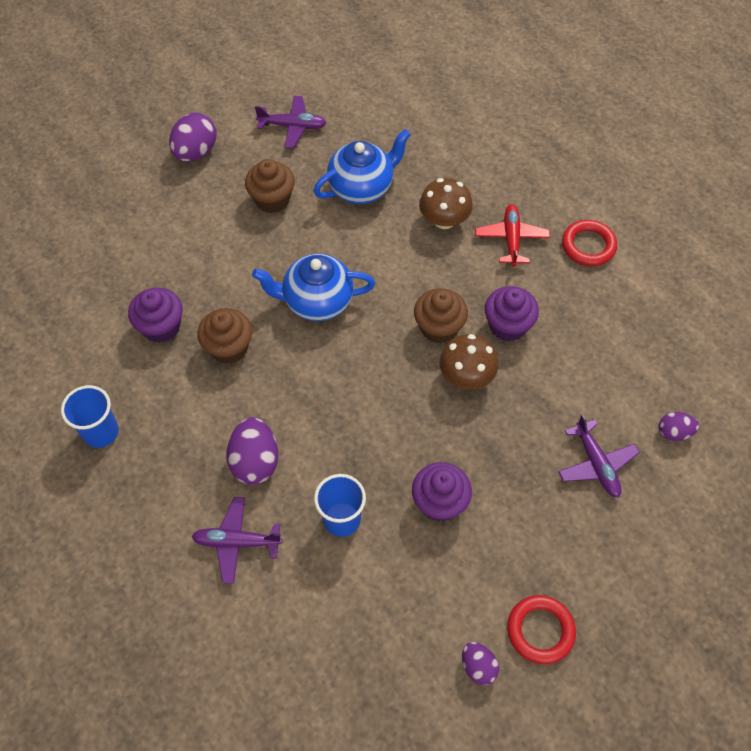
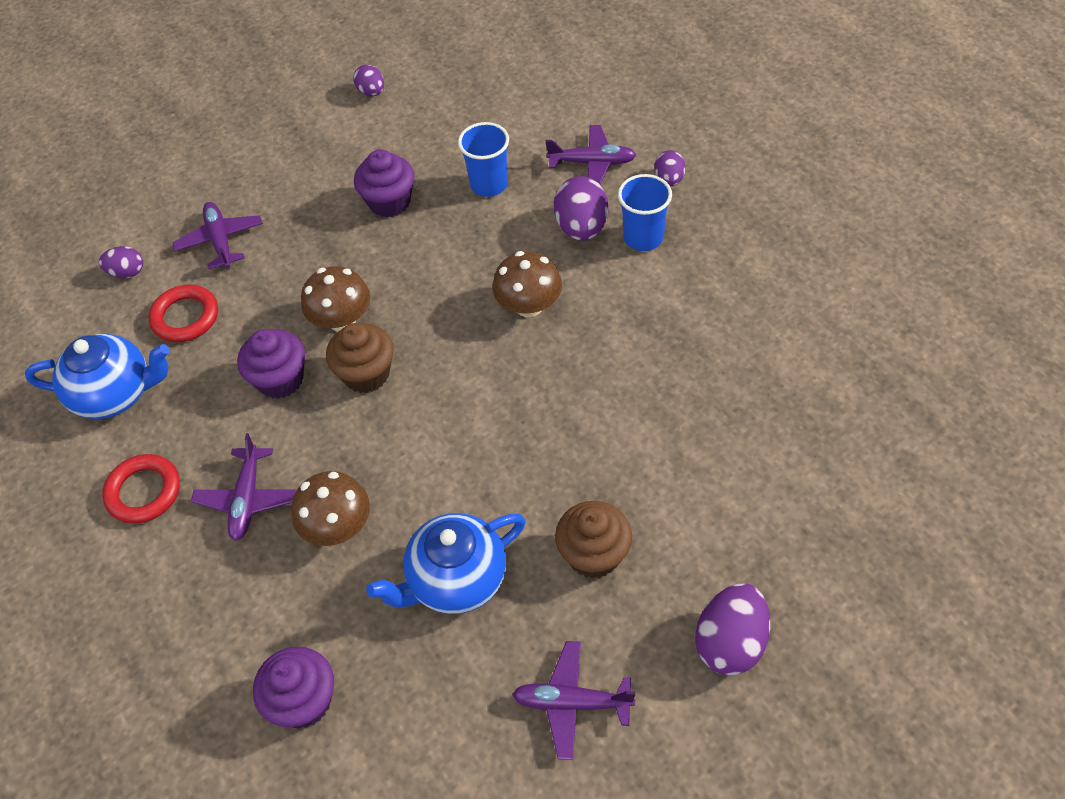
camera: 175 degrees left, 5 degrees down
blue cup [61,385,119,448] -> blue cup moved to [618,174,672,251]
purple cupcake [128,288,183,343] -> purple cupcake moved to [253,647,334,729]
brown cupcake [197,308,252,364] -> none
blue teapot [252,254,375,321] -> blue teapot moved to [25,334,170,419]
red plane [475,204,550,267] -> purple plane [191,433,297,541]
red ring [507,595,576,664] -> red ring moved to [148,284,218,342]
none -> brown mushroom [492,251,562,317]
none -> purple egg [654,150,686,187]

